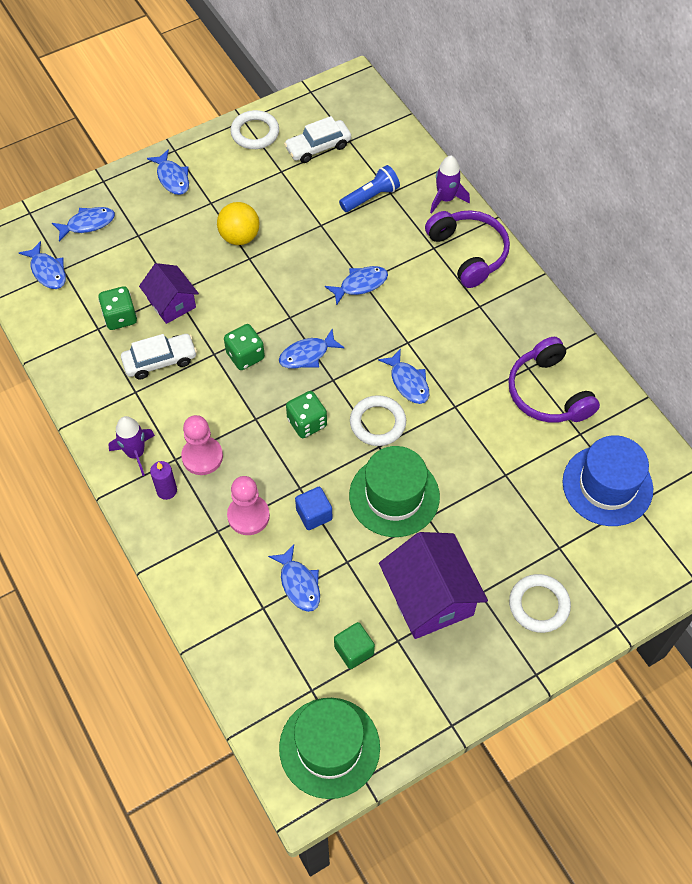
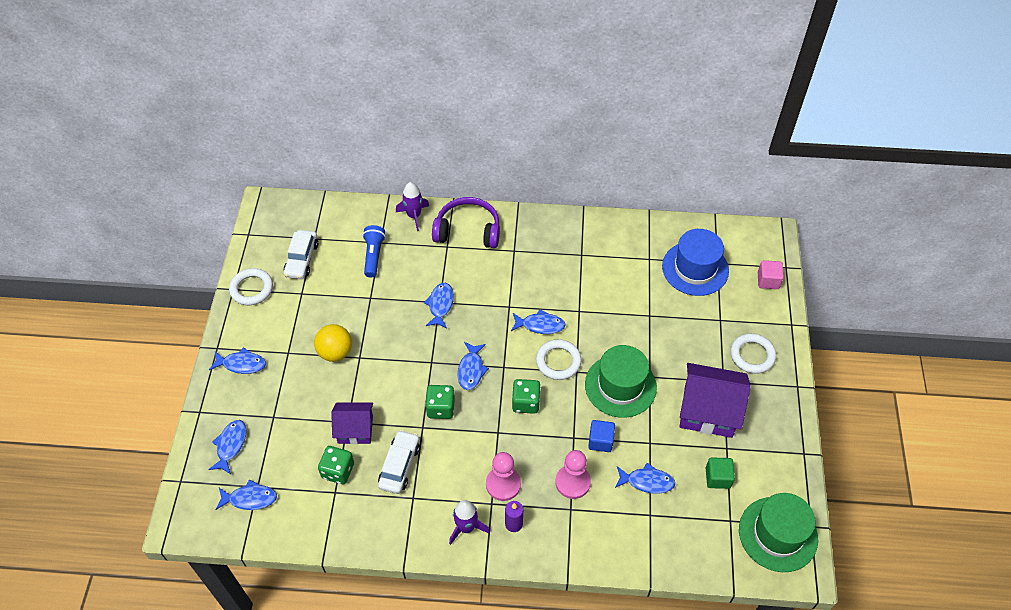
camera: 55 degrees left, 5 degrees down
purple headphones [508,337,600,422] -> none
none -> pink cube [758,260,784,289]

